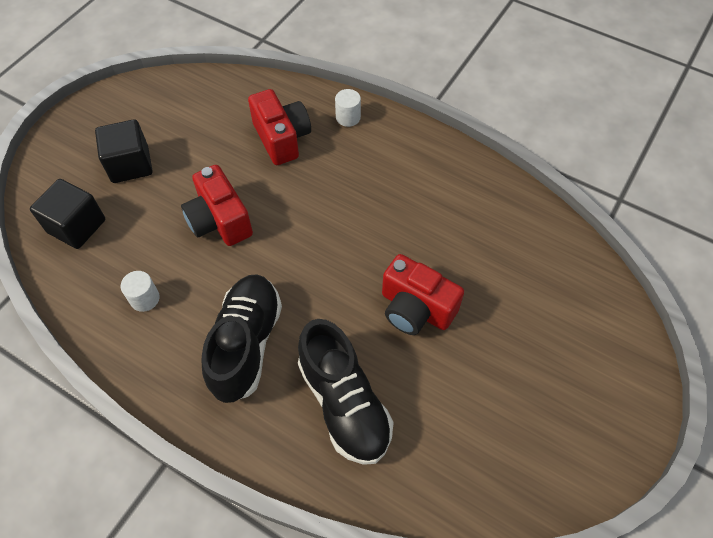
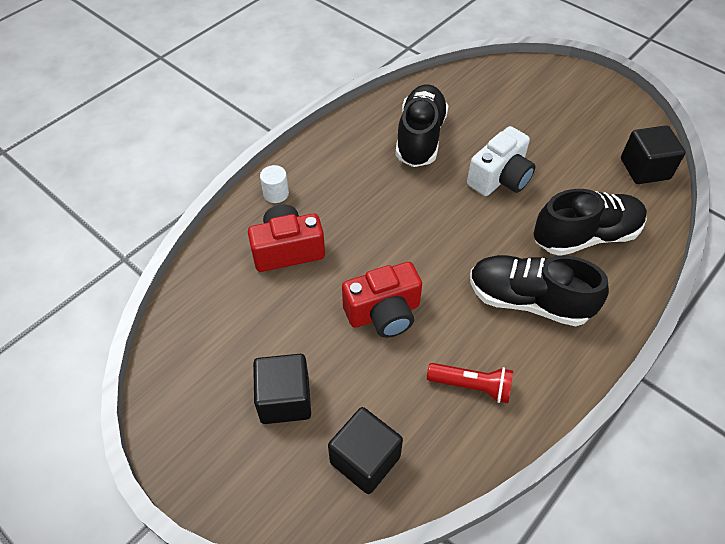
camera: 80 degrees left, 5 degrees down
white cylinder [121,271,160,312] -> red flashlight [427,363,513,403]
red camera [382,254,464,335] -> white camera [467,126,535,196]
none -> black shoe [395,84,448,167]
none -> black cube [621,126,686,184]

